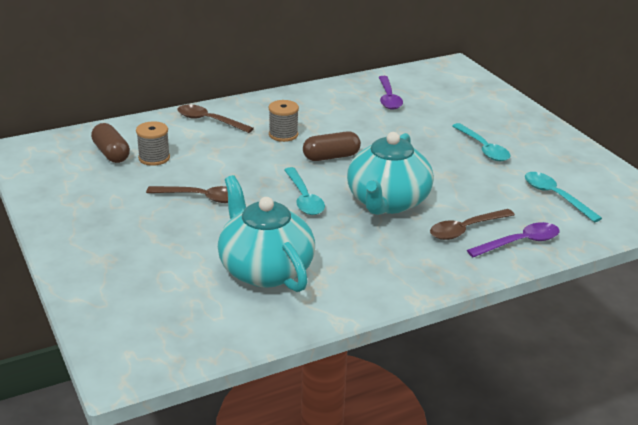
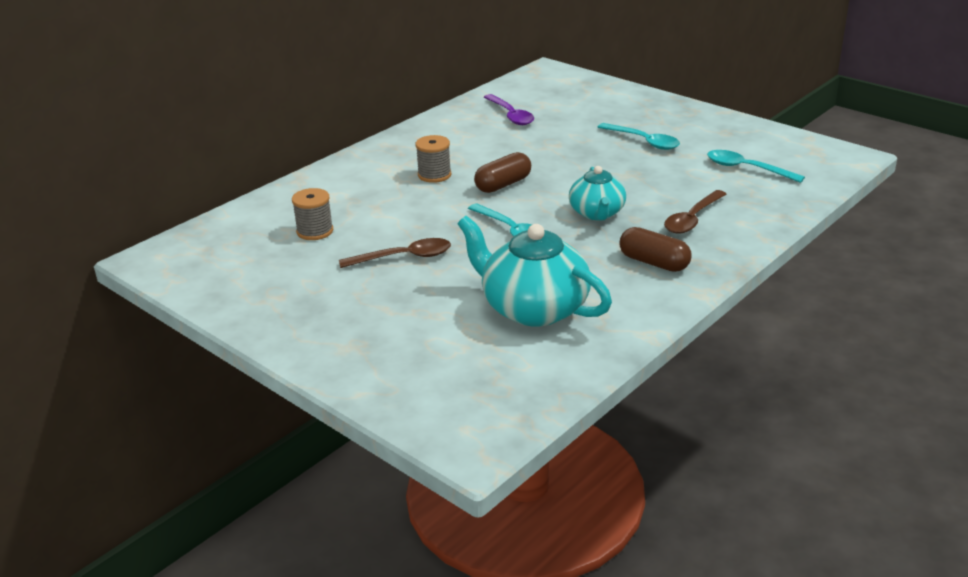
camera: 20 degrees left, 0 degrees up
brown capsule [91,123,130,163] -> brown capsule moved to [619,227,691,272]
brown spoon [178,105,254,133] -> none
turquoise teapot [347,132,434,215] -> turquoise teapot [569,166,626,220], size x0.61
purple spoon [467,222,560,257] -> none

